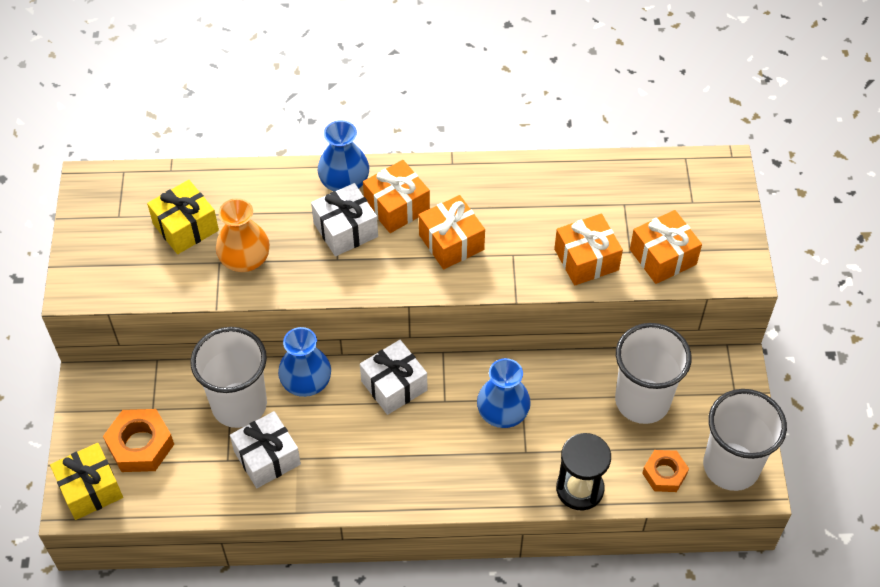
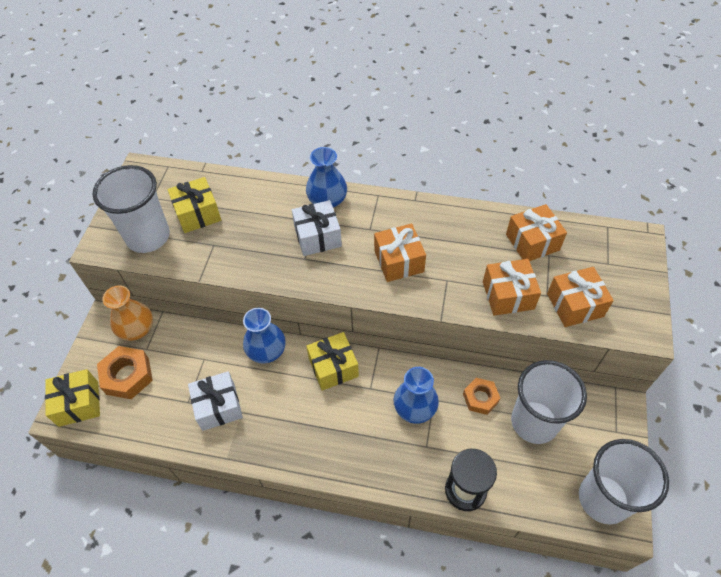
camera: 15 degrees right, 0 degrees up
white cup [190,327,267,428] -> white cup moved to [93,165,170,253]
orange vase [216,198,270,272] -> orange vase moved to [102,285,153,341]
white gift [360,340,427,415] -> yellow gift [306,332,359,391]
orange gift [363,160,430,233] -> orange gift moved to [506,204,567,261]
orange nut [642,450,689,492] -> orange nut moved to [463,378,500,415]

